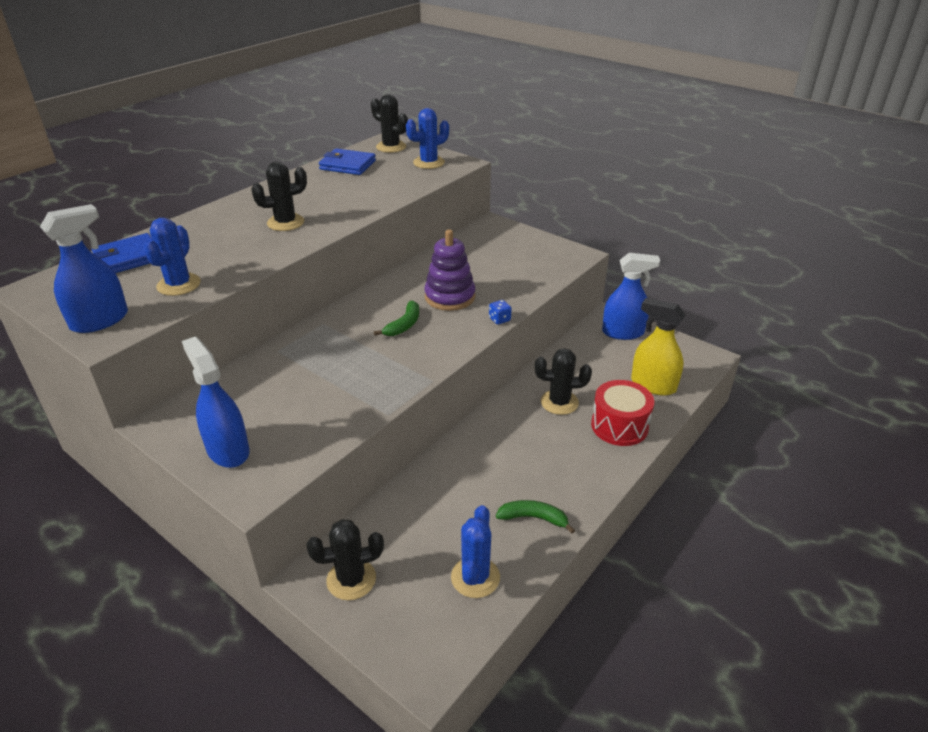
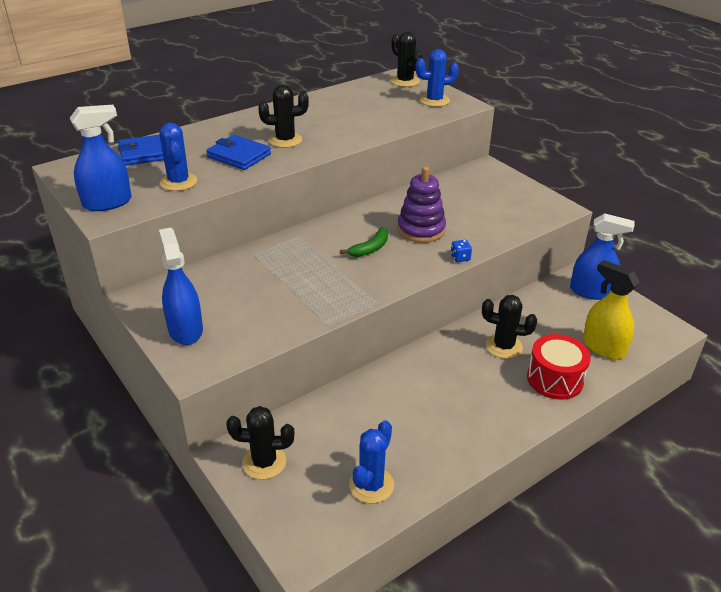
camera: 15 degrees right, 0 degrees up
blue cactus [144,218,201,296] -> blue cactus turned 45 degrees counterclockwise [159,123,197,191]
blue wallet [319,148,376,175] -> blue wallet moved to [206,135,271,170]
green banana [496,500,575,533] -> none

